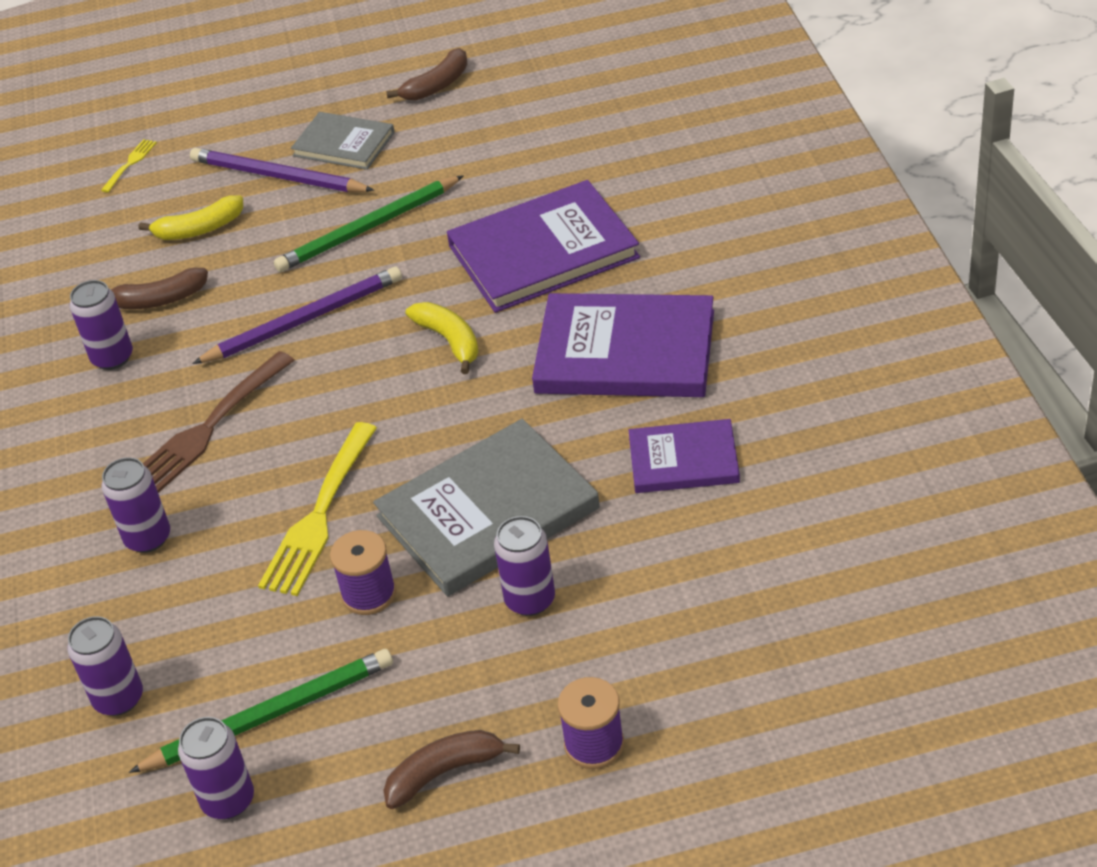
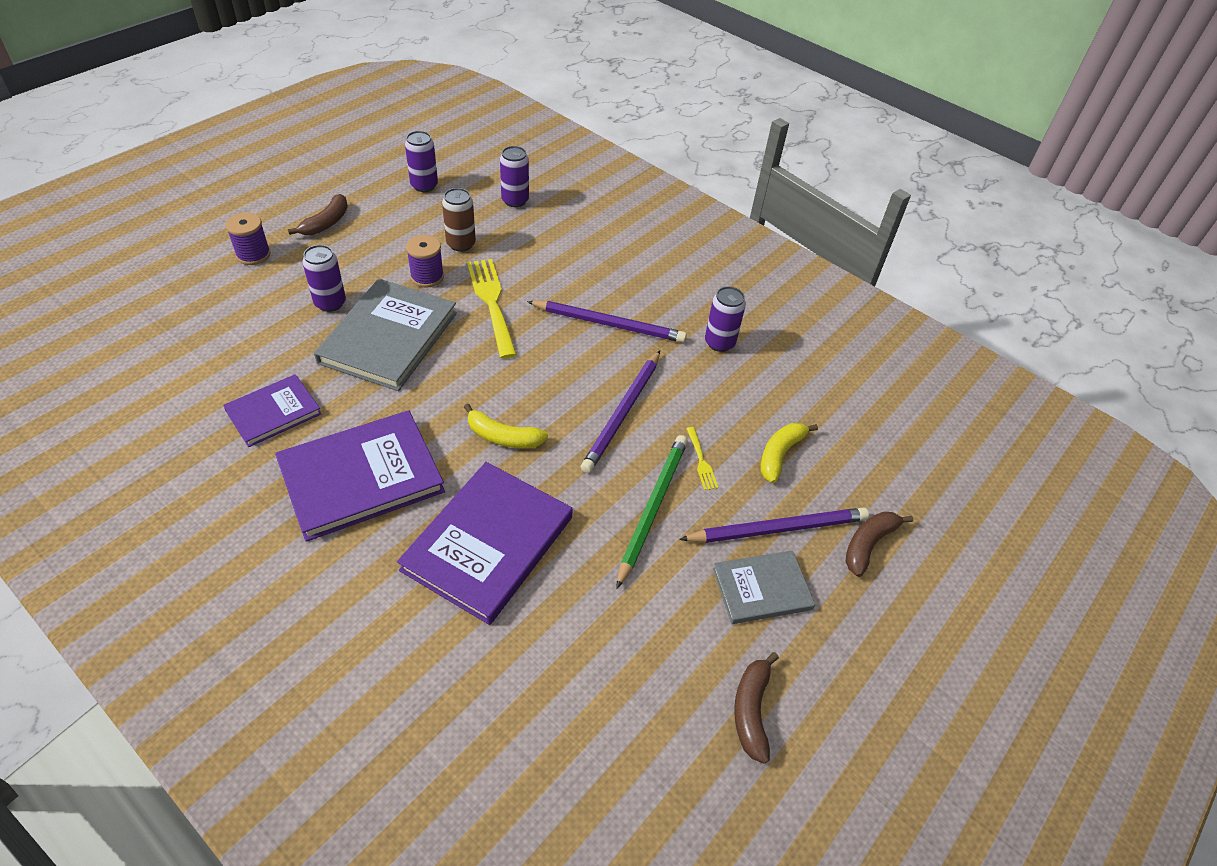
camera: 135 degrees right, 5 degrees up
yellow fork [101,139,157,193] -> yellow fork moved to [686,427,718,490]
purple can [102,457,170,553] -> none
brown banana [111,268,208,309] -> brown banana moved to [846,512,913,577]
green pencil [129,649,393,773] -> none
brown fork [143,351,295,493] -> purple pencil [527,301,687,343]
none -> brown can [442,188,476,252]

